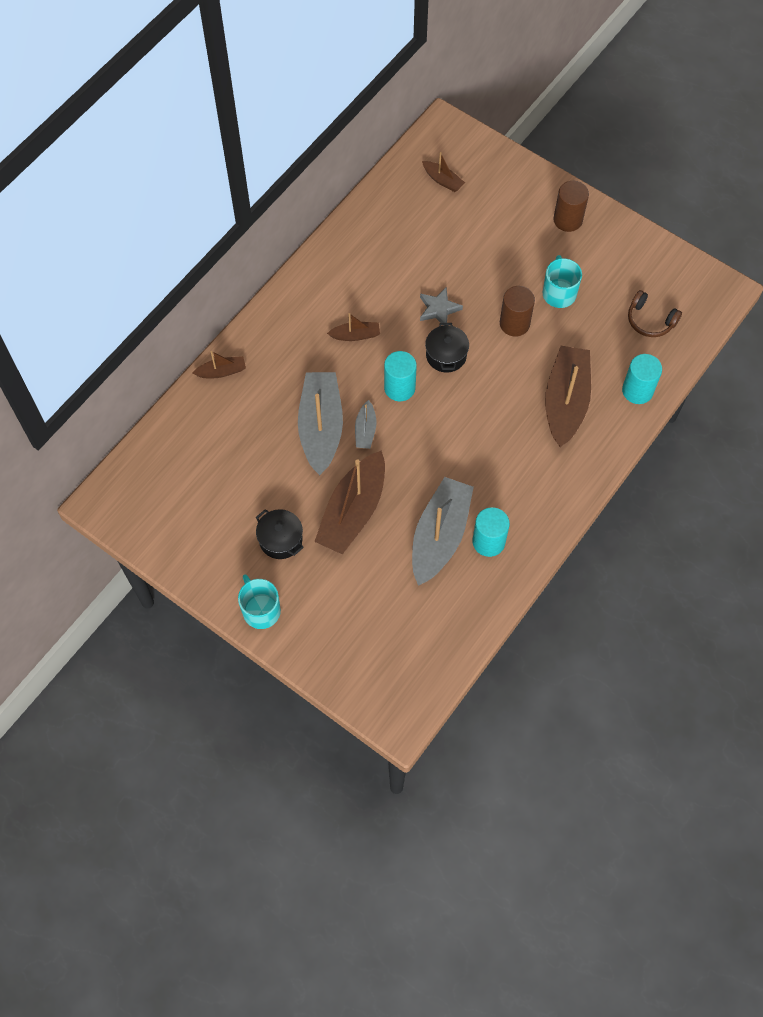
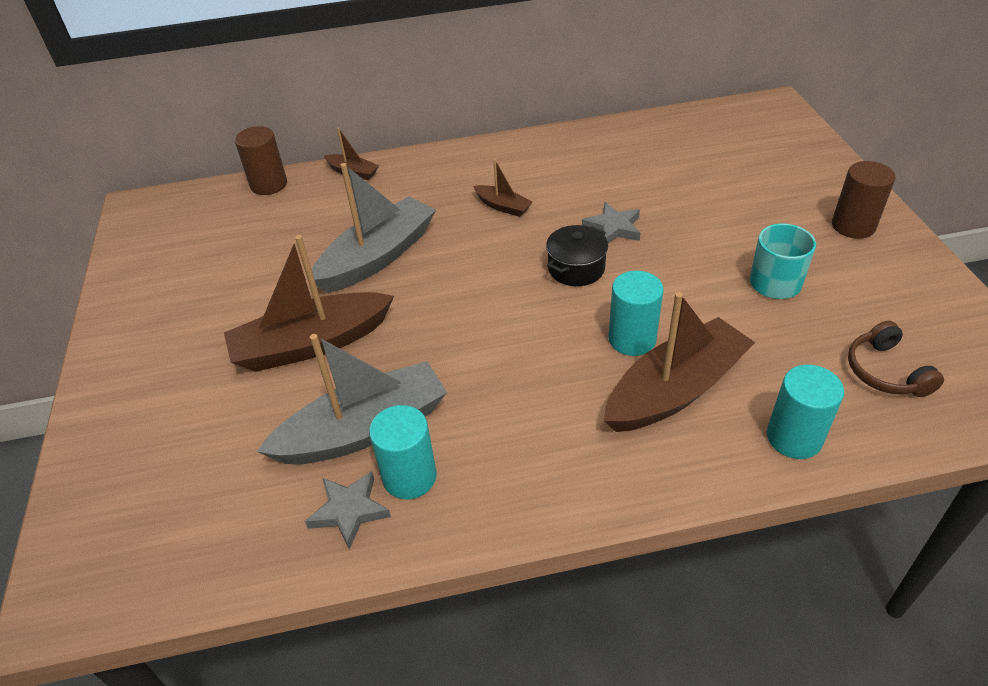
camera: 45 degrees right, 20 degrees down
turquoise mug [238,574,281,629] -> none
black pot [256,509,304,559] -> none
grey boat [355,400,376,449] -> none
turquoise cylinder [384,351,417,401] -> turquoise cylinder moved to [608,271,664,356]
brown boat [422,152,465,192] -> none
brown cylinder [500,286,535,337] -> brown cylinder moved to [235,126,287,195]
none -> grey star [305,471,391,550]

